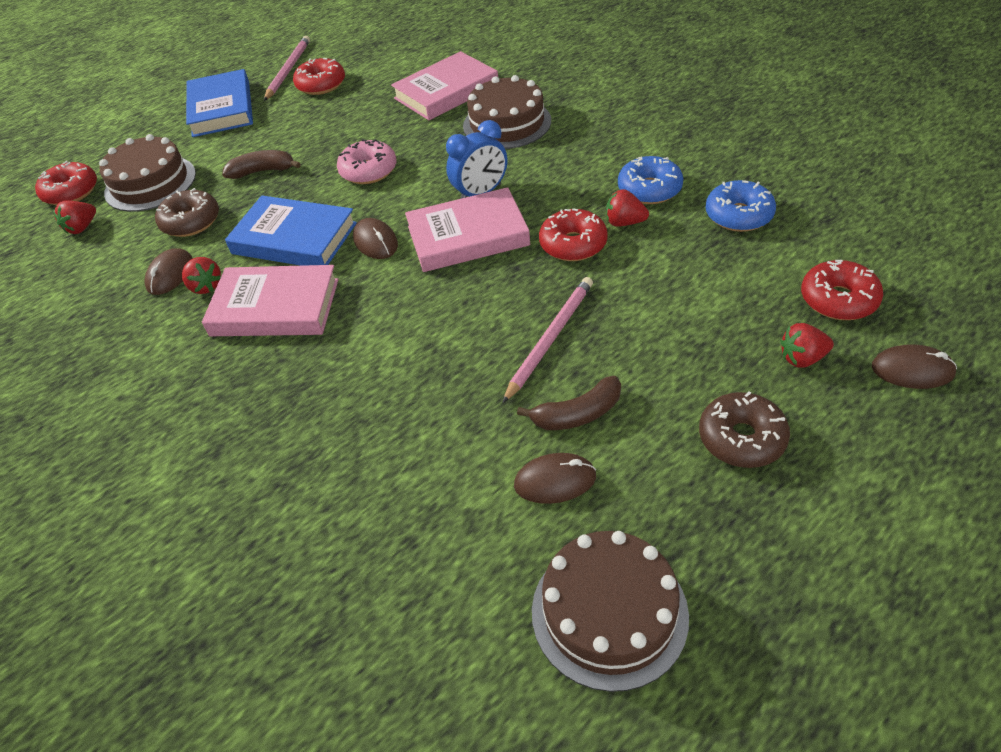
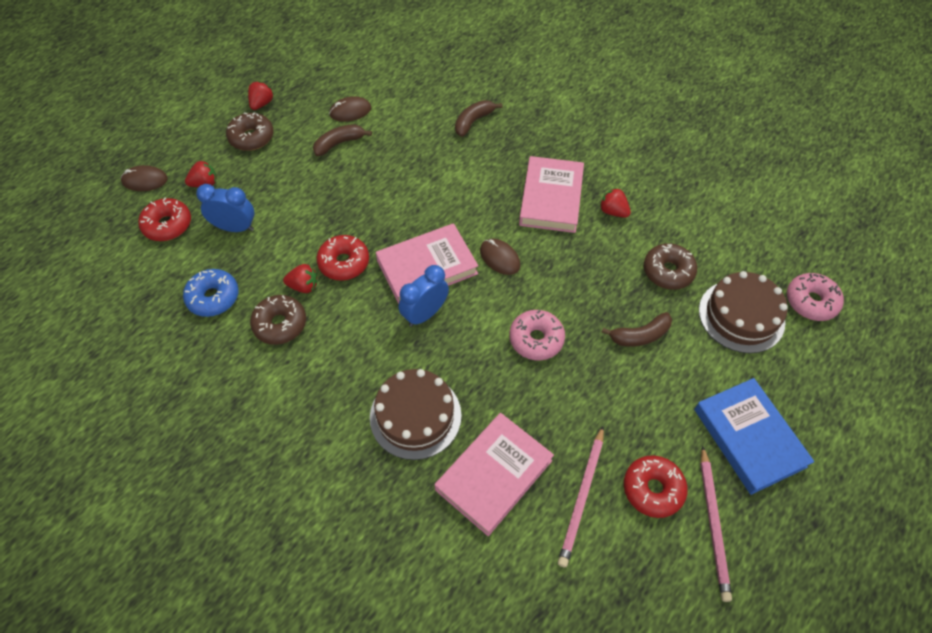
camera: 165 degrees right, 10 degrees up
red donut [35,161,97,205] -> pink donut [787,273,844,321]
red strawberry [53,200,96,234] -> red strawberry moved to [248,81,273,110]
brown mouse [144,248,193,295] -> none
pink book [202,265,339,336] -> pink book turned 75 degrees counterclockwise [519,156,584,233]
blue book [225,195,357,266] -> none
pink pencil [502,277,593,403] -> pink pencil moved to [558,426,604,567]
brown cake [532,531,689,692] -> none
blue donut [618,156,683,204] -> brown donut [250,295,306,345]
none -> blue clock [196,184,255,232]
none -> brown banana [455,100,502,137]

